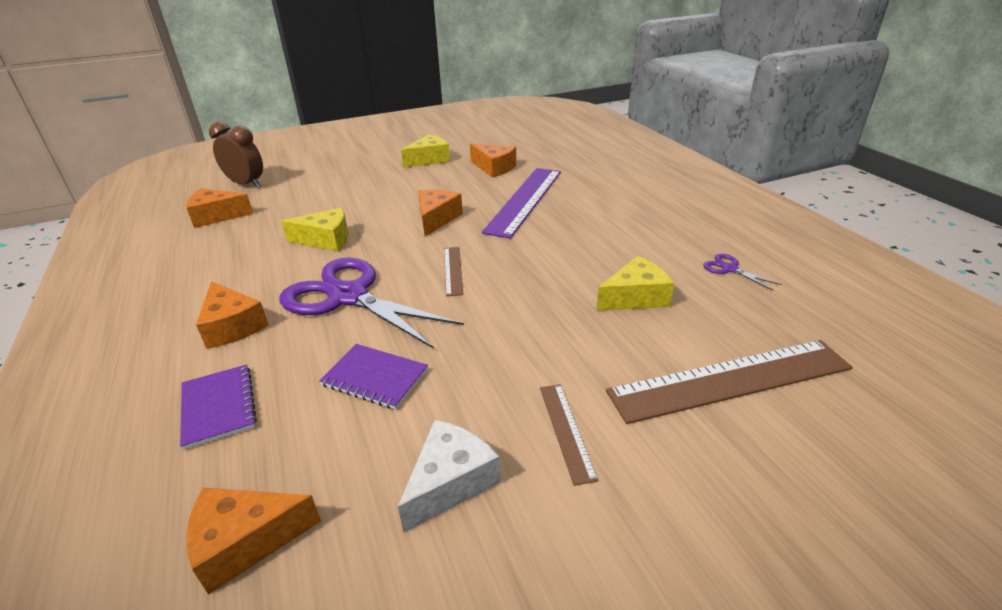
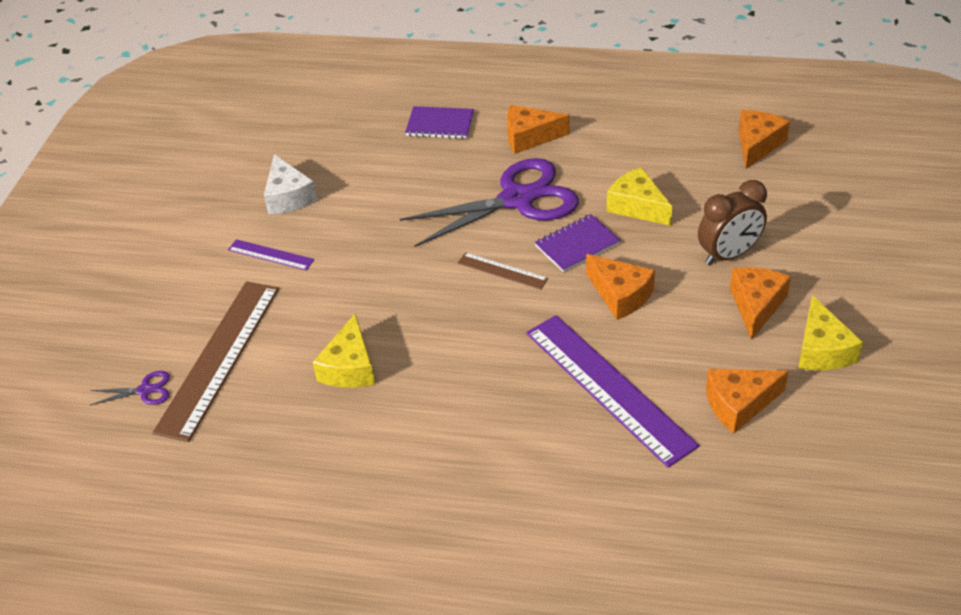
camera: 125 degrees right, 10 degrees up
orange cheese [186,488,321,595] -> orange cheese moved to [730,267,791,340]
brown clock [209,122,263,188] -> brown clock moved to [698,180,767,265]
yellow cheese [281,207,348,251] -> yellow cheese turned 105 degrees clockwise [606,167,672,226]
purple notebook [319,344,428,410] -> purple notebook moved to [534,214,621,272]
brown ruler [540,384,598,486] -> purple ruler [228,239,314,271]
purple scissors [703,254,782,291] -> purple scissors moved to [90,371,170,405]

